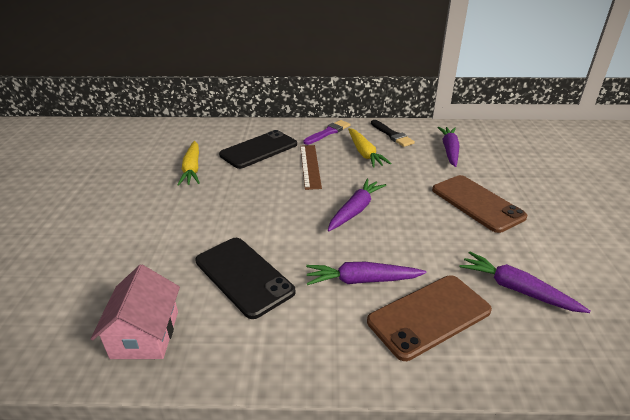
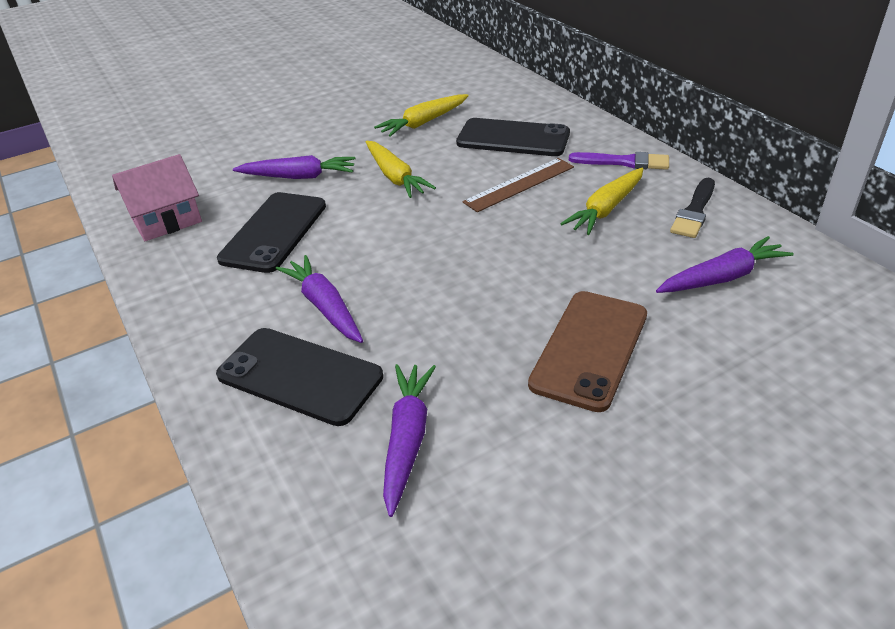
camera: 60 degrees right, 5 degrees up
purple carrot [328,179,386,231] -> purple carrot moved to [233,155,356,179]
brown phone [367,275,492,361] -> black phone [216,328,383,426]
none -> yellow carrot [366,141,436,198]

